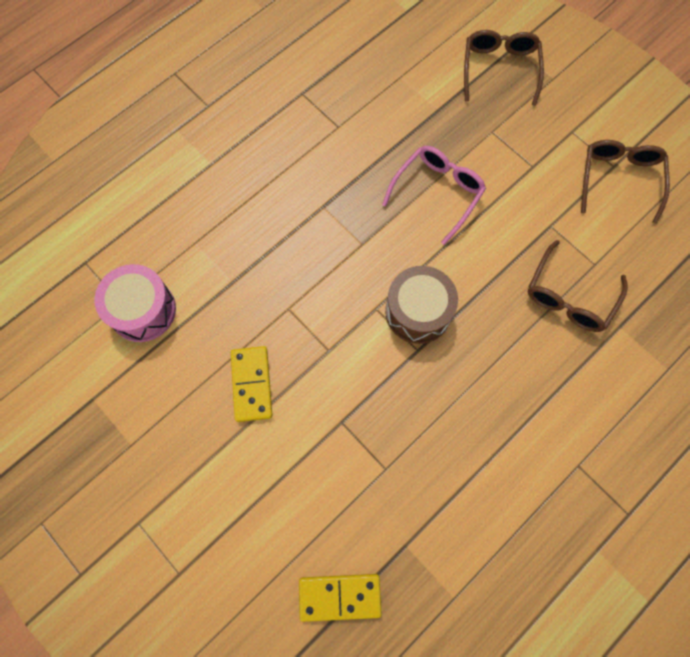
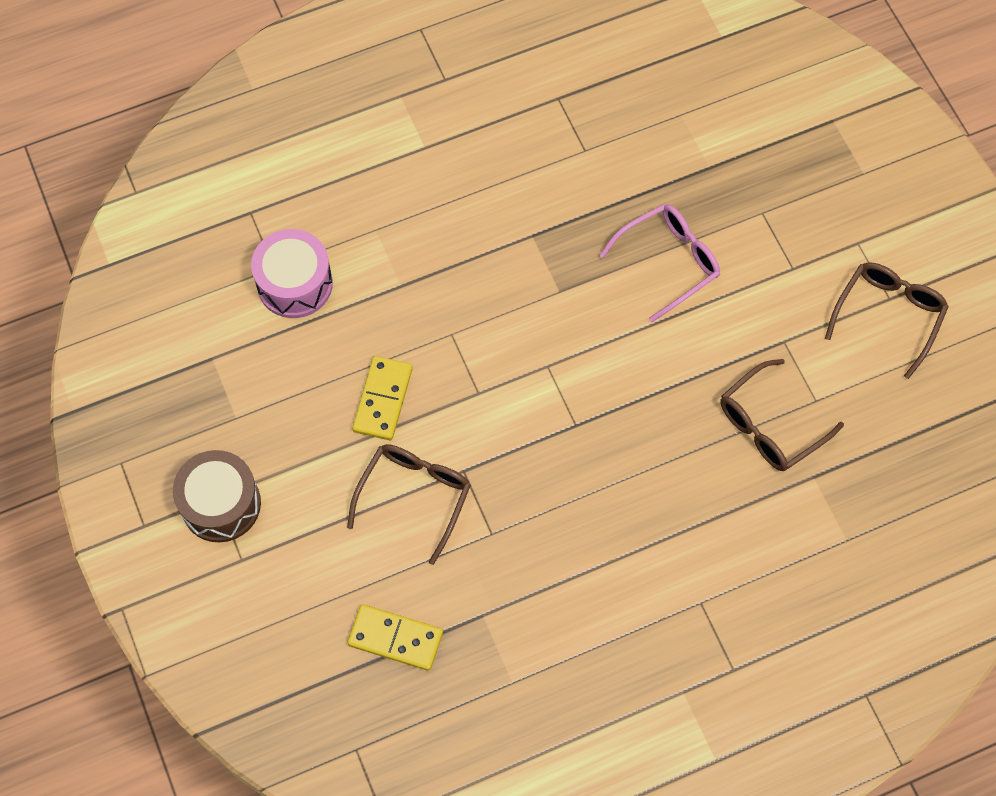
camera: 20 degrees right, 5 degrees down
brown drum [385,266,458,344] -> brown drum moved to [173,450,261,542]
brown glasses [464,30,544,106] -> brown glasses moved to [347,444,471,565]

